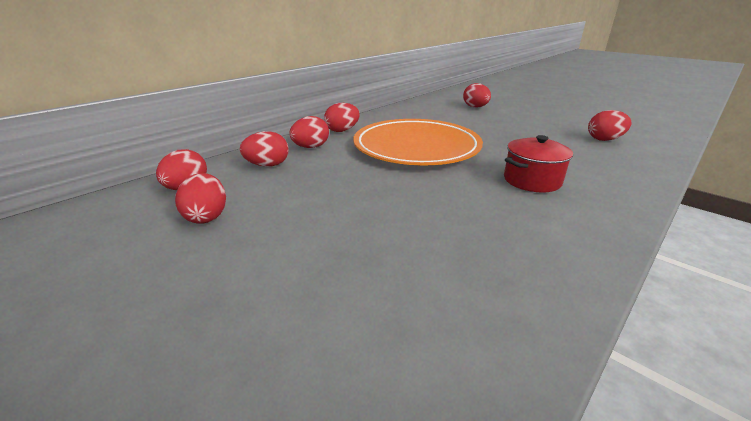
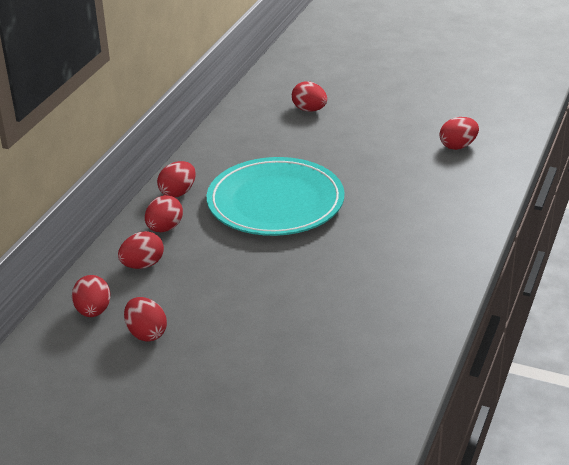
camera: 20 degrees left, 5 degrees up
orange plate [353,119,483,165] -> turquoise plate [207,157,344,236]
red pot [504,135,573,192] -> none

